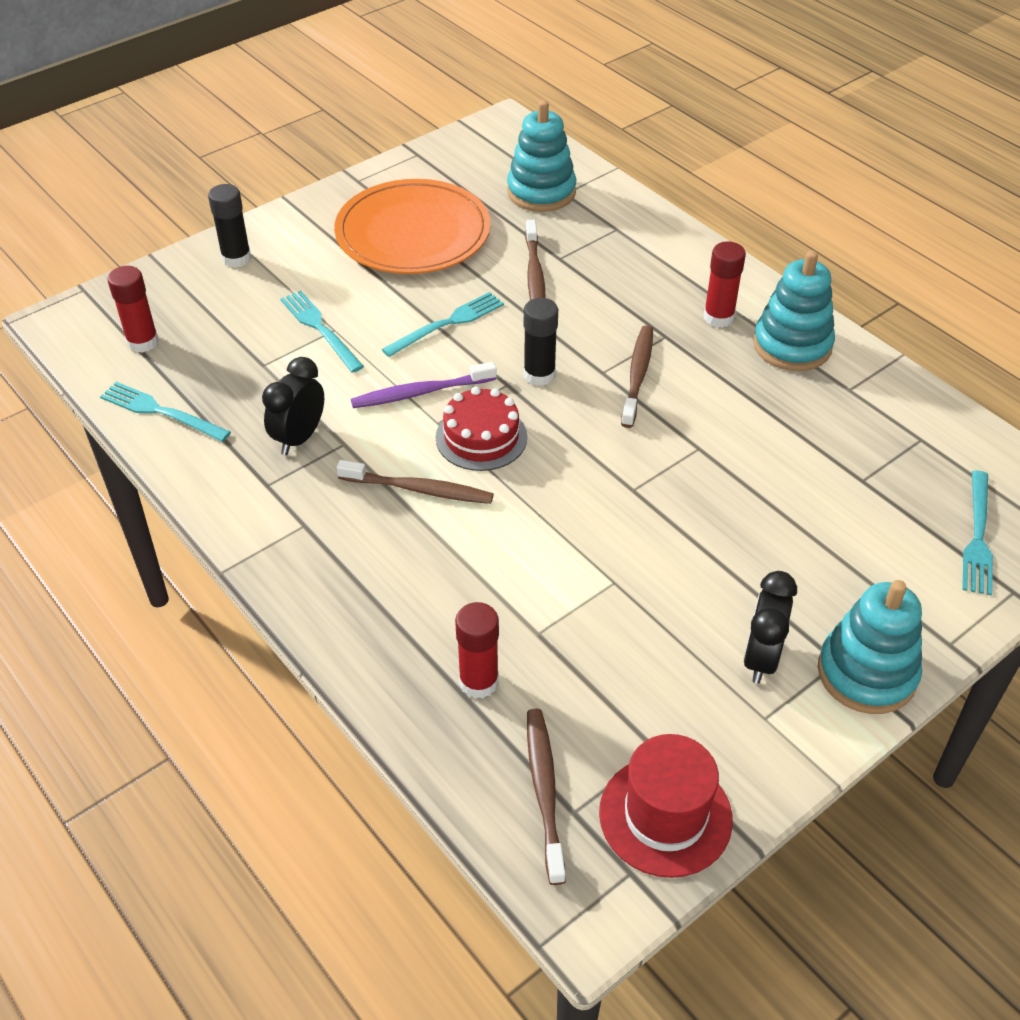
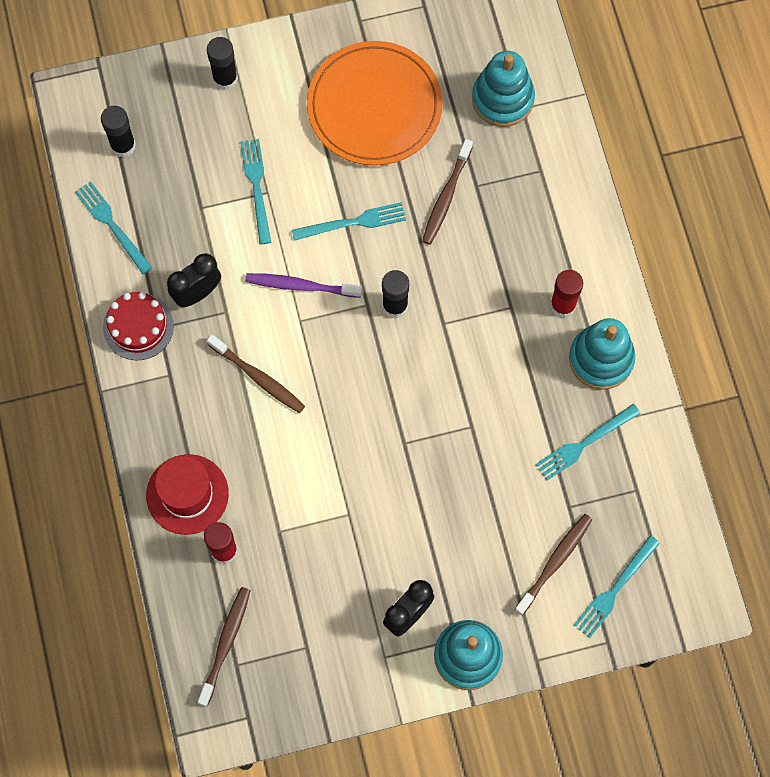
camera: 25 degrees right, 25 degrees up
red glue stick [108,266,159,353] -> black glue stick [101,106,136,157]
red cake [436,387,527,471] -> red cake moved to [103,292,174,360]
red hat [599,734,733,878] -> red hat moved to [146,454,229,535]
brown toothbrush [621,325,653,428] -> brown toothbrush moved to [514,514,593,616]
none -> turquoise fork [535,404,641,480]

